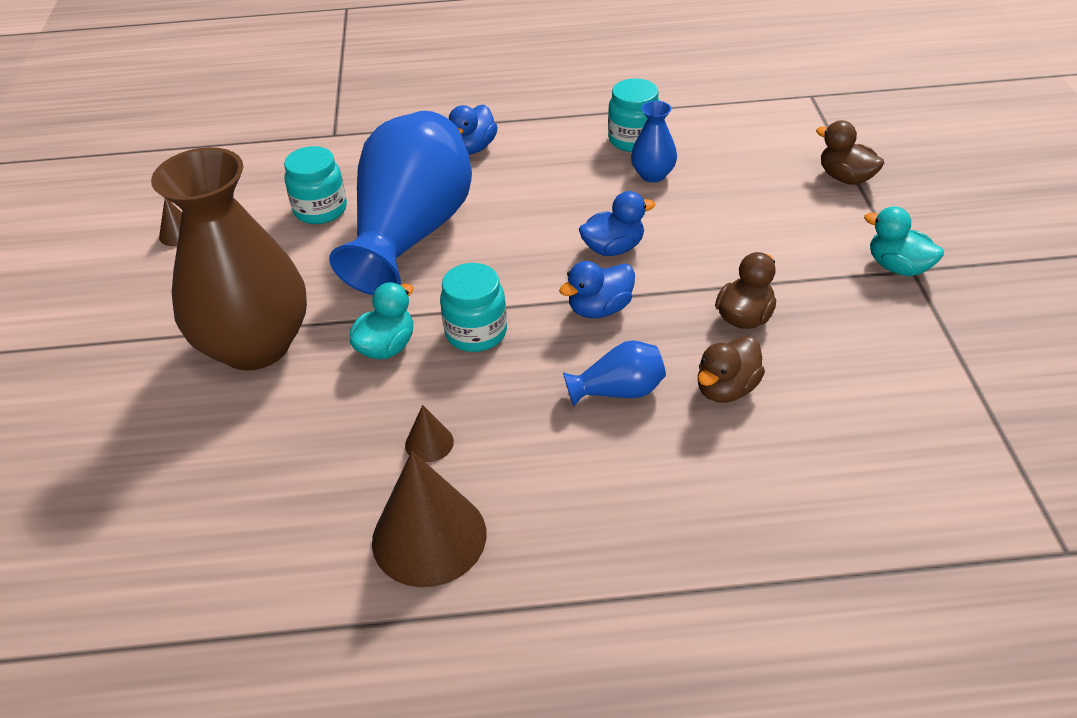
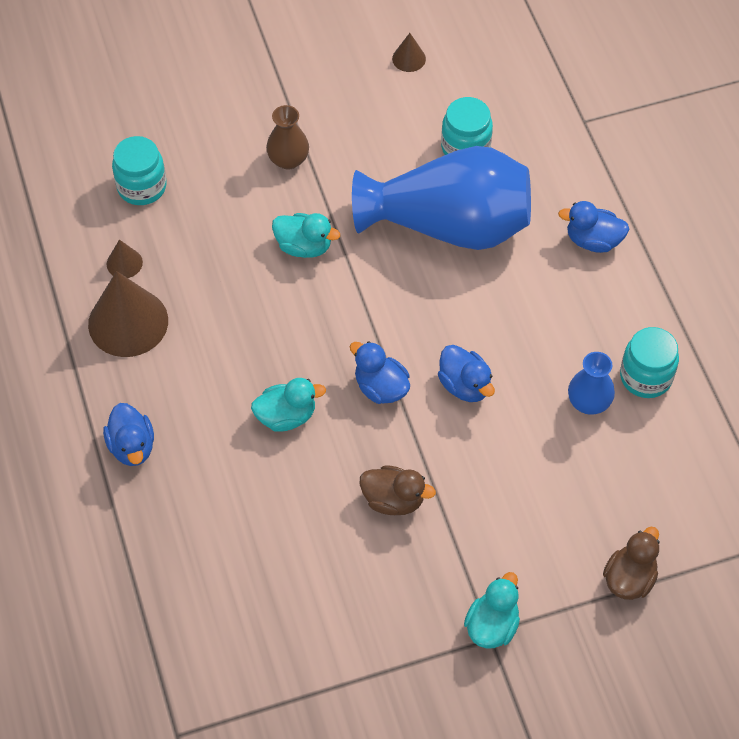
camera: 75 degrees right, 15 degrees up
brown vase [151,147,307,371] -> brown vase [266,105,309,170], size x0.43
brown cone [405,405,454,462] -> brown cone moved to [107,239,143,278]
turquoise jar [440,263,507,352] -> turquoise jar moved to [112,136,167,205]
blue vase [563,340,666,406] -> turquoise duck [251,378,326,432]
brown duck [698,336,765,403] -> none
none -> blue duck [103,403,154,466]

